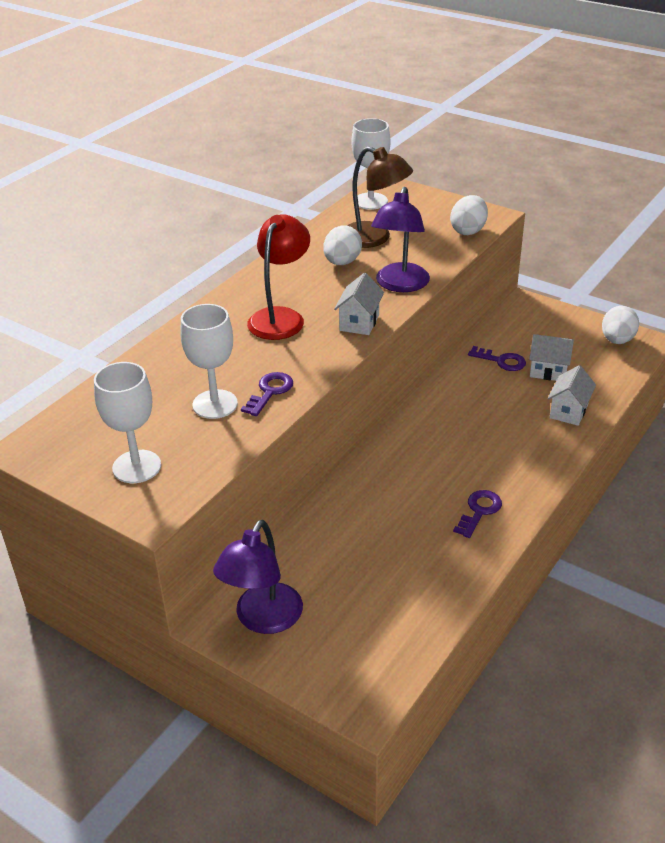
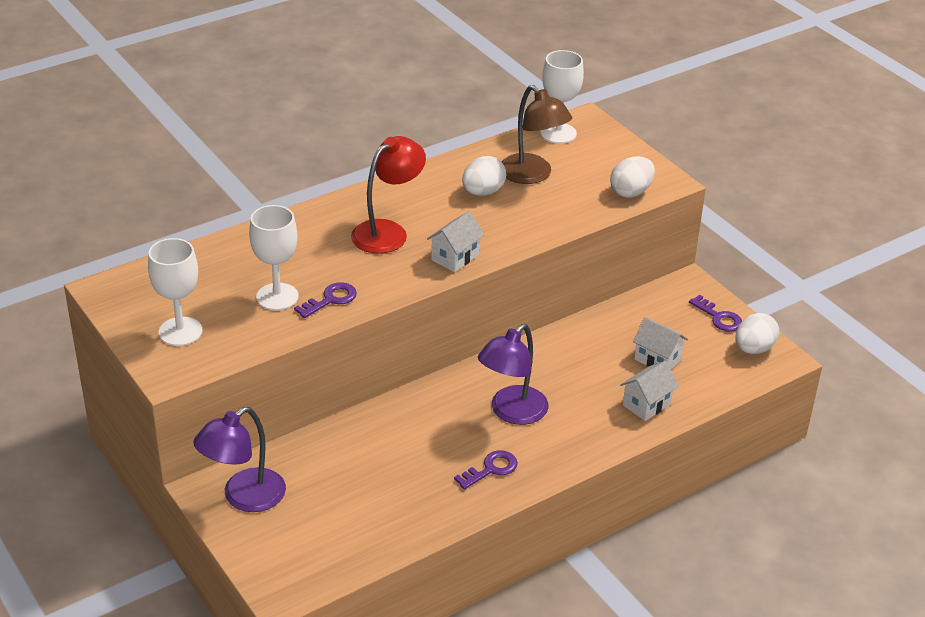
camera: 20 degrees right, 0 degrees up
purple lamp [371,187,430,292] -> purple lamp moved to [478,324,549,425]
purple key [468,346,526,371] -> purple key moved to [689,295,742,332]

